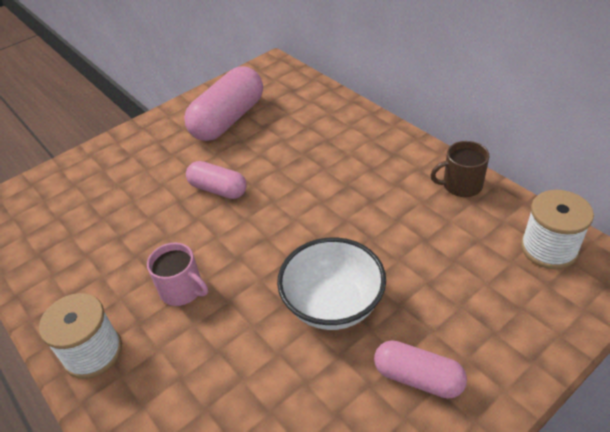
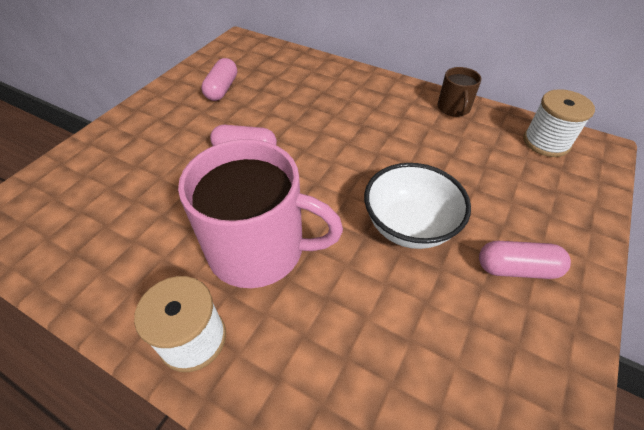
camera: 25 degrees left, 5 degrees up
pink mug [147,243,208,306] -> pink mug [178,139,343,288], size x2.11
pink capsule [184,66,263,141] -> pink capsule [201,58,237,101], size x0.58
brown mug [430,141,489,197] -> brown mug turned 60 degrees counterclockwise [438,67,482,117]

